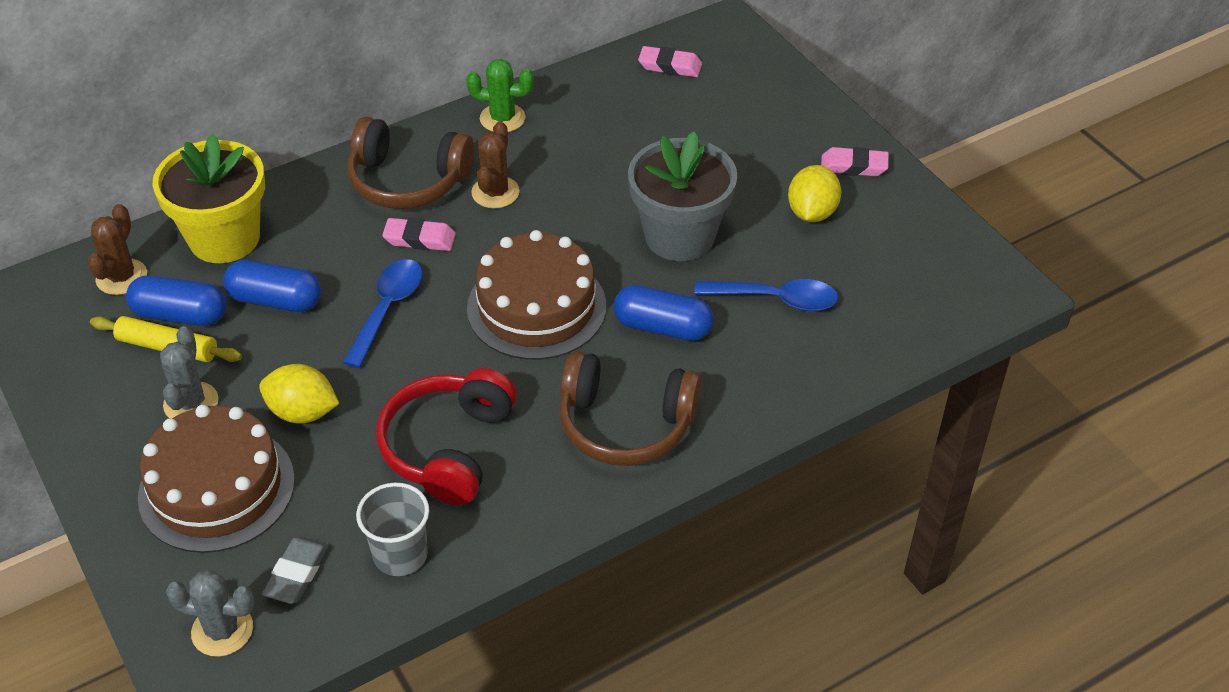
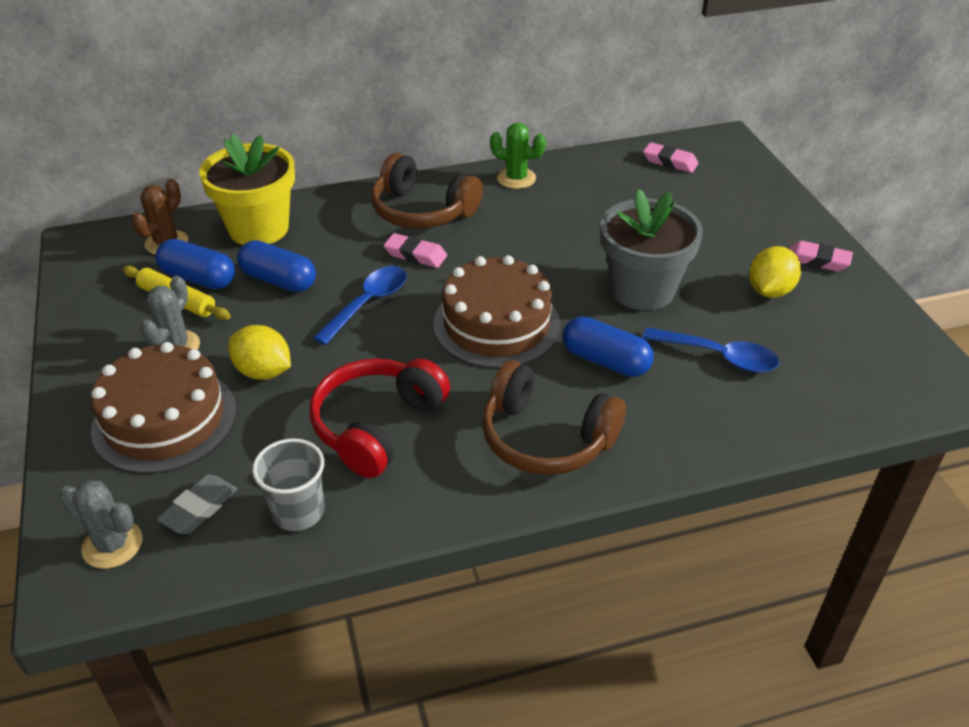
camera: 15 degrees right, 5 degrees down
brown cactus [471,121,520,209] -> none

